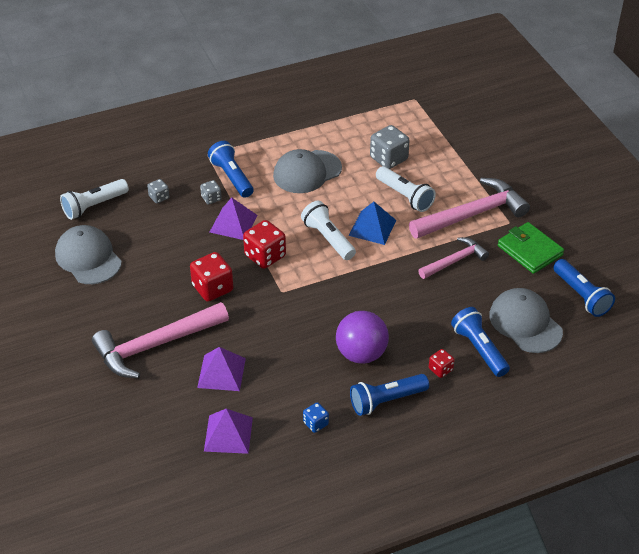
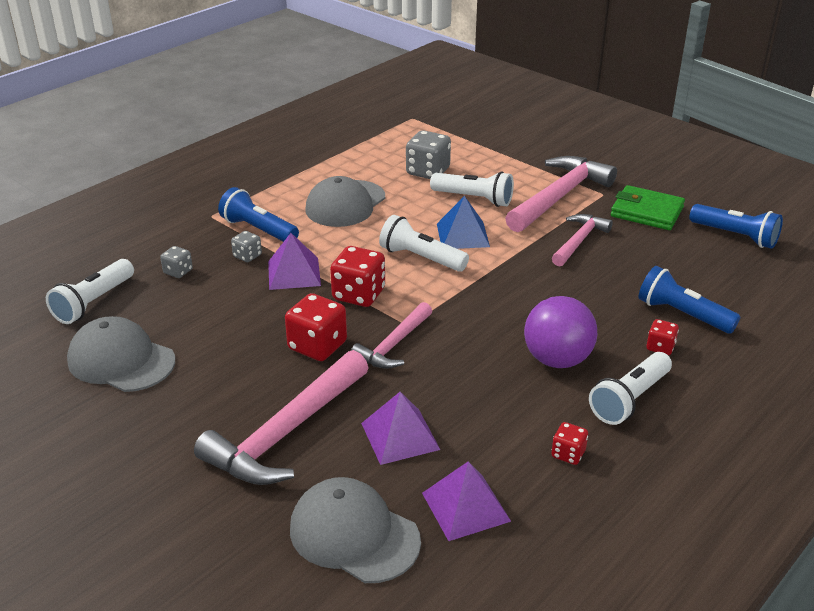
camera: 25 degrees left, 10 degrees down
blue dice [303,402,329,433] -> red dice [551,422,588,465]
blue flashlight [350,374,429,416] -> white flashlight [589,352,672,425]
grey cap [489,288,563,353] -> grey cap moved to [290,477,421,583]
none -> pink hammer [351,302,432,369]

